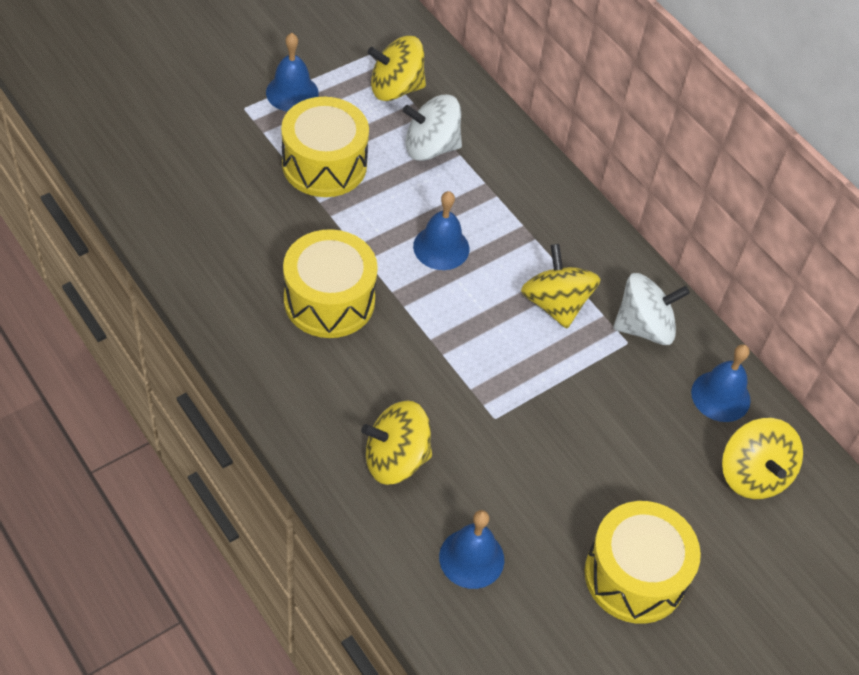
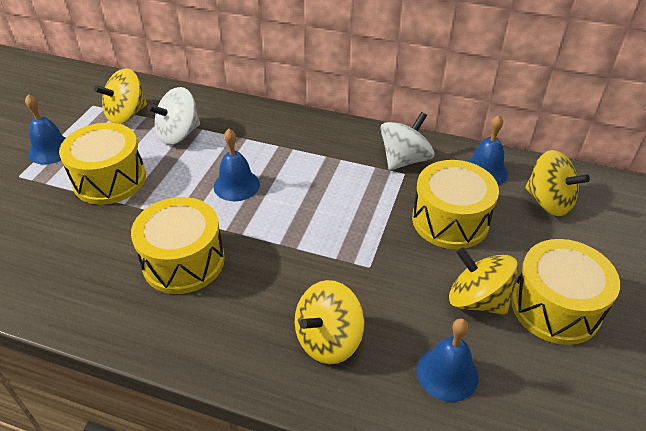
camera: 30 degrees left, 10 degrees down
yellow spinning top [521,244,601,329] -> yellow spinning top moved to [449,247,518,315]
none -> yellow drum [412,160,499,249]

